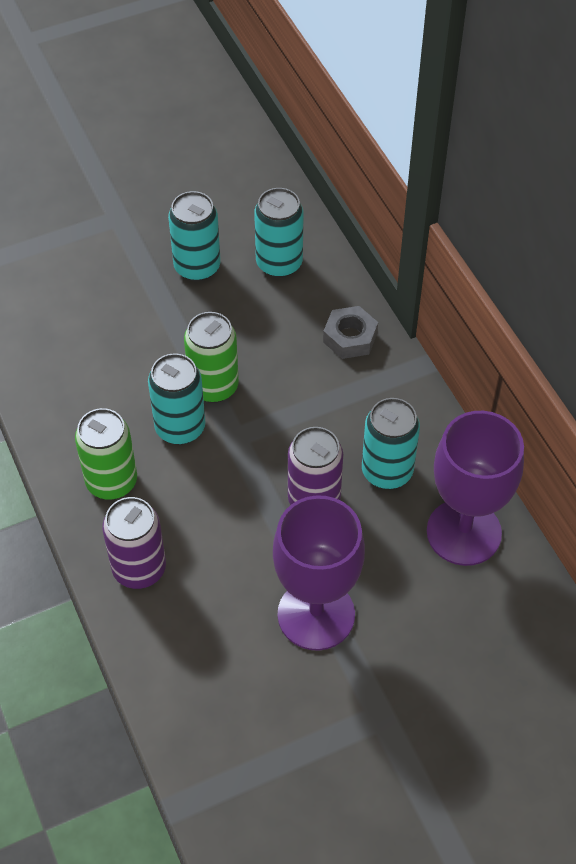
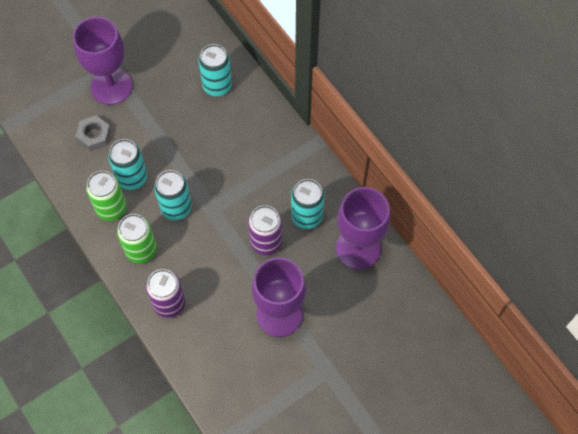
camera: 10 degrees left, 10 degrees up
turquoise can [168,191,221,281] -> turquoise can moved to [108,139,147,190]
green can [184,312,239,403] -> green can moved to [86,171,127,221]
grey nut [323,306,378,359] -> grey nut moved to [76,115,111,151]
none -> purple goblet [73,17,132,105]

